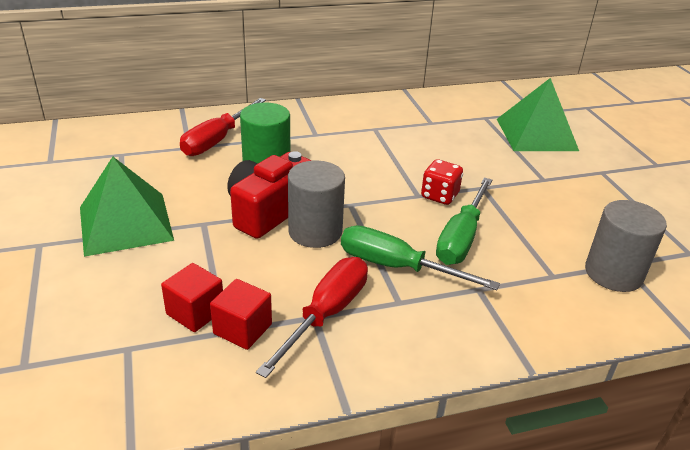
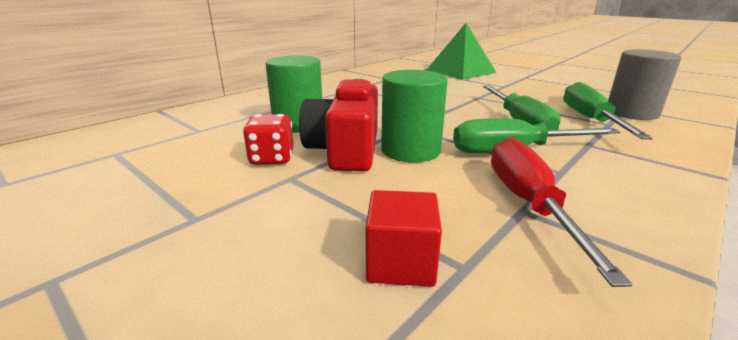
camera: 30 degrees left, 10 degrees down
green pyramid [80,157,174,257] -> none
red screwdriver [180,98,266,156] -> none
red cube [210,279,272,350] -> none
grey cylinder [288,161,345,248] -> green cylinder [381,70,448,163]
red dice [421,159,463,205] -> red dice moved to [243,114,294,165]
none -> green screwdriver [563,82,653,139]

